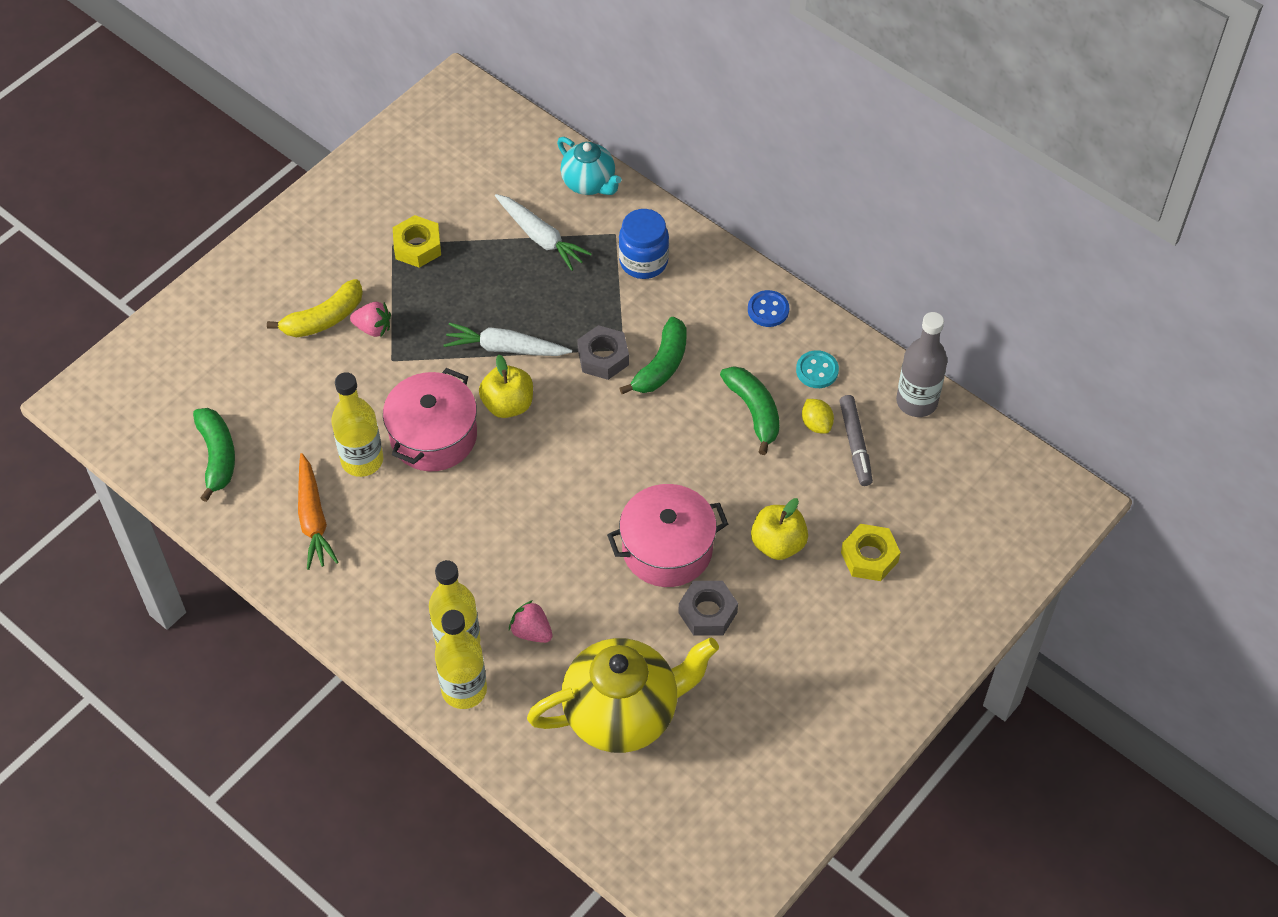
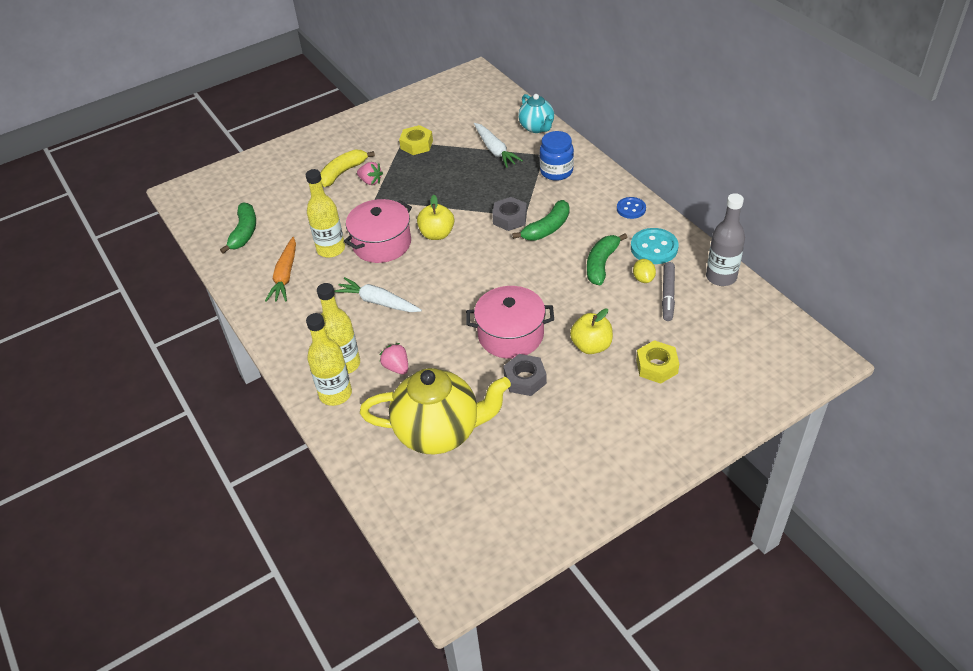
camera: 20 degrees right, 10 degrees down
yellow banana [267,279,363,337] -> yellow banana turned 150 degrees clockwise [320,149,375,187]
white carrot [444,323,572,356] -> white carrot moved to [334,277,422,312]
green banana [720,366,779,455] -> green banana turned 150 degrees counterclockwise [587,233,627,285]
turquoise button [796,350,839,388] -> turquoise button [631,228,679,264], size x1.55

